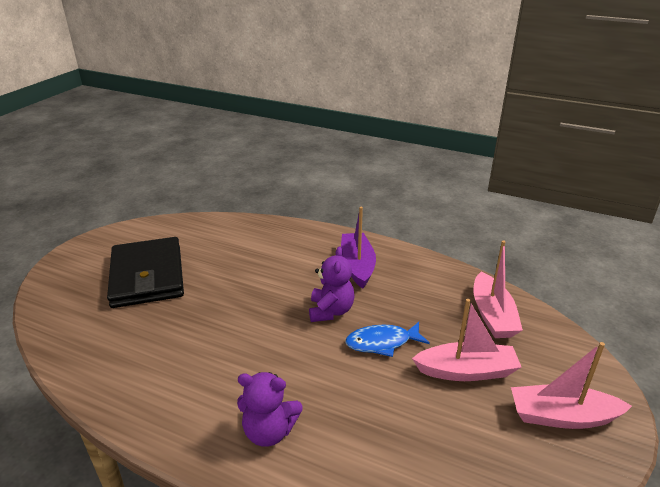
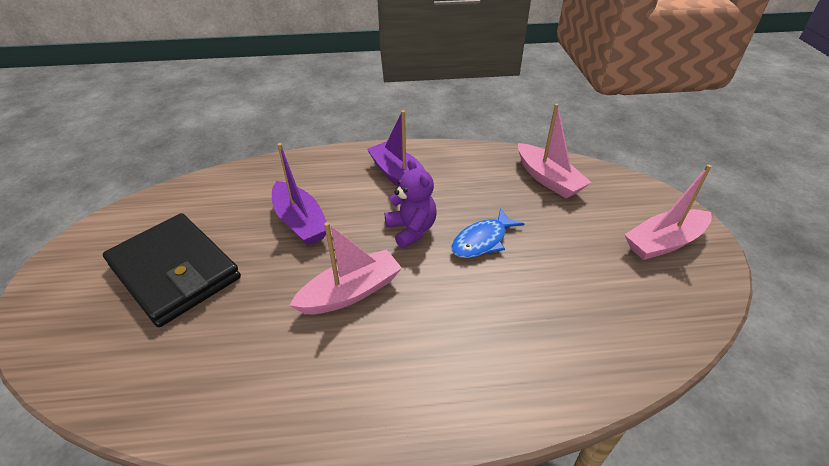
camera: 30 degrees left, 10 degrees up
purple teddy bear [237,372,303,447] -> none
pink boat [412,299,522,381] -> pink boat moved to [289,222,402,314]
none -> purple boat [272,143,327,245]

